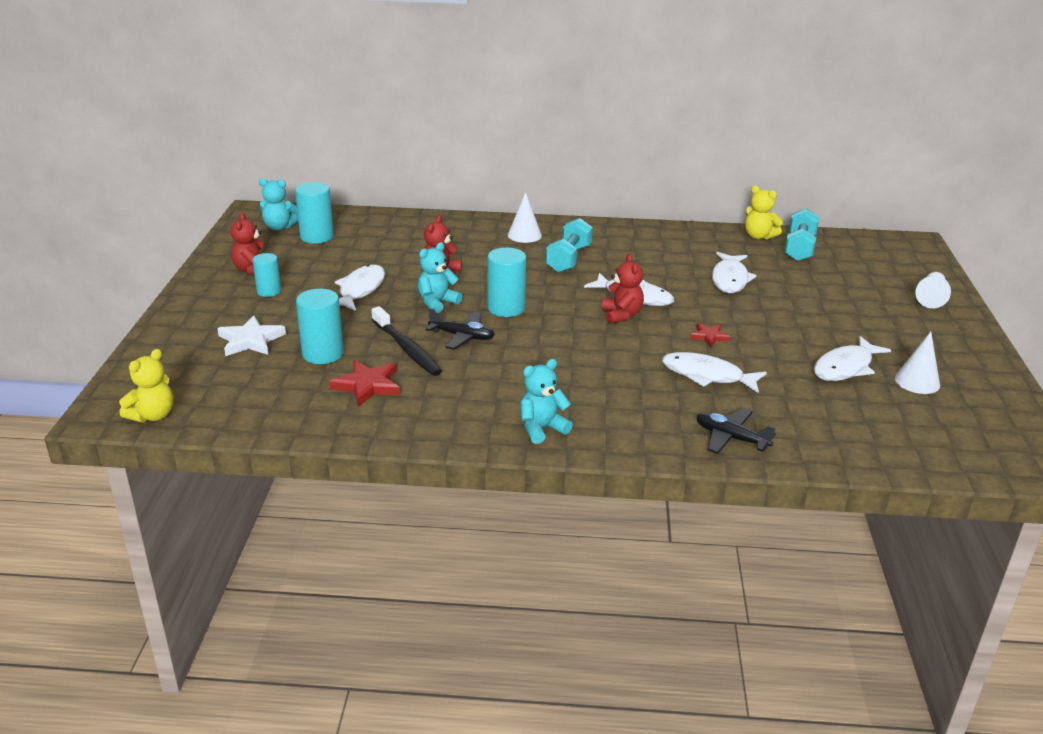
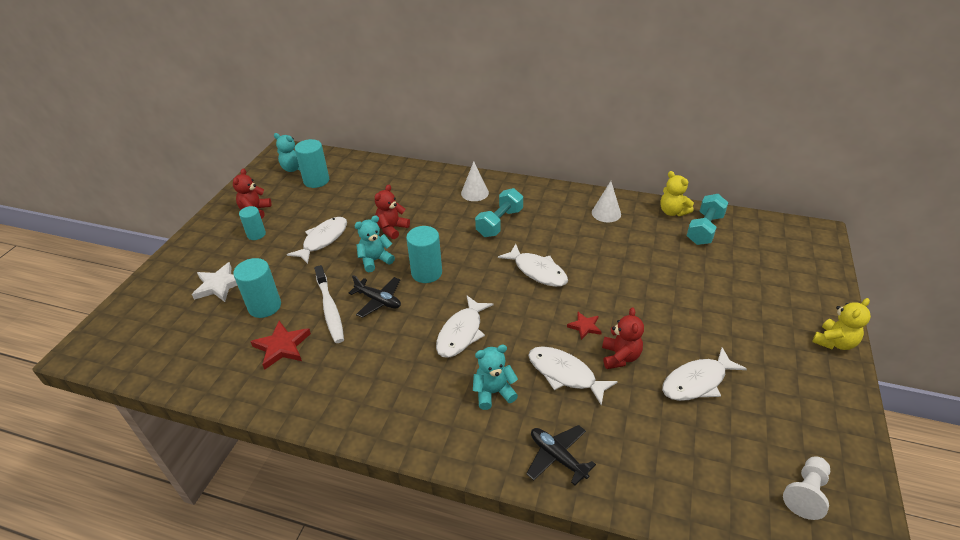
camera: 15 degrees right, 10 degrees up
yellow teddy bear [119,349,174,422] -> yellow teddy bear moved to [812,298,871,350]
black toothbrush [372,306,442,376] -> white toothbrush [314,265,344,343]
turquoise teddy bear [520,359,573,444] -> turquoise teddy bear moved to [473,345,518,410]
red teddy bear [602,254,644,324] -> red teddy bear moved to [602,307,644,369]
white fish [712,252,757,293] -> white fish moved to [436,296,494,358]
white cone [895,332,940,394] -> white cone moved to [592,181,621,222]
white pawn [915,272,951,308] -> white pawn moved to [783,457,830,520]

